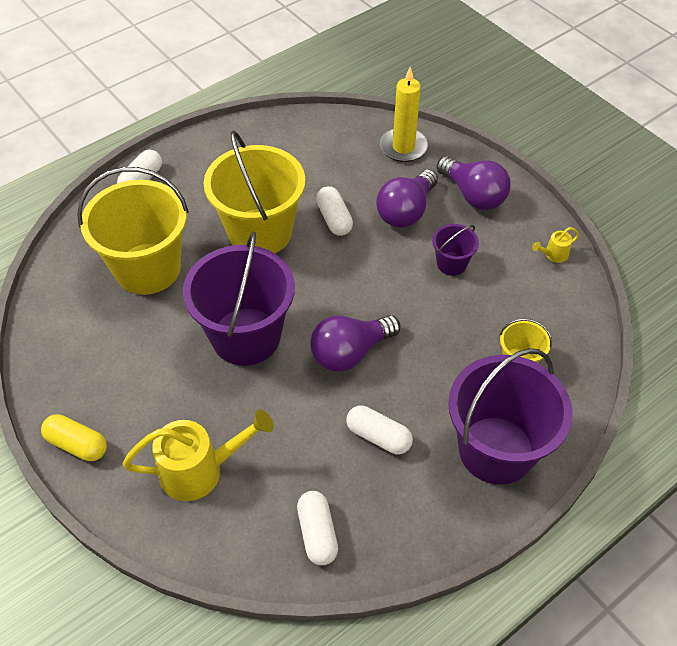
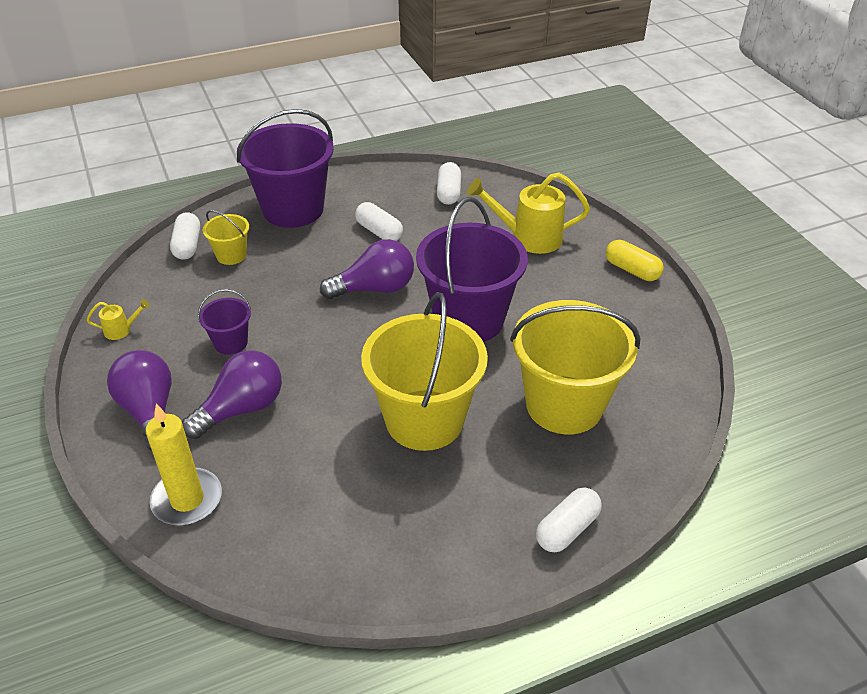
camera: 165 degrees left, 10 degrees down
white capsule [316,186,353,236] -> white capsule moved to [170,212,200,260]

